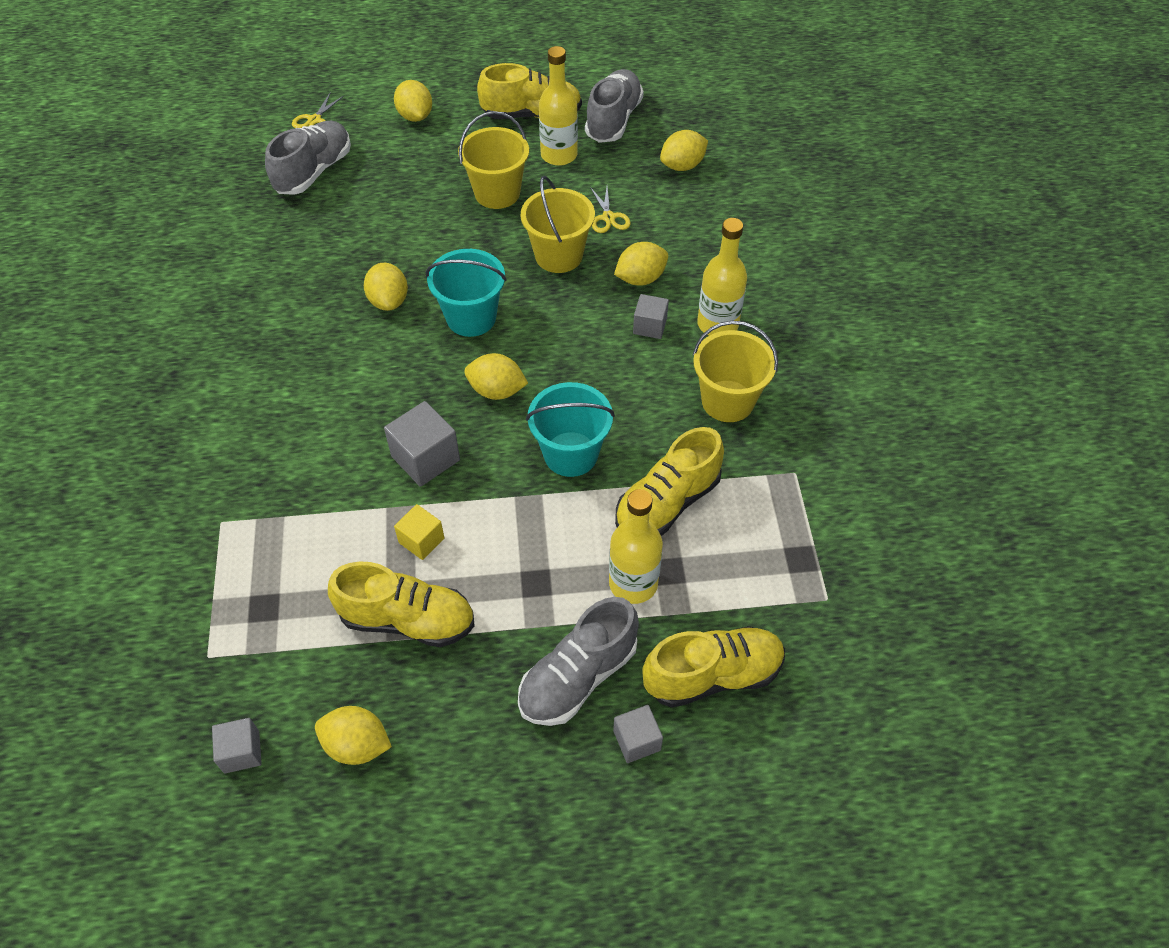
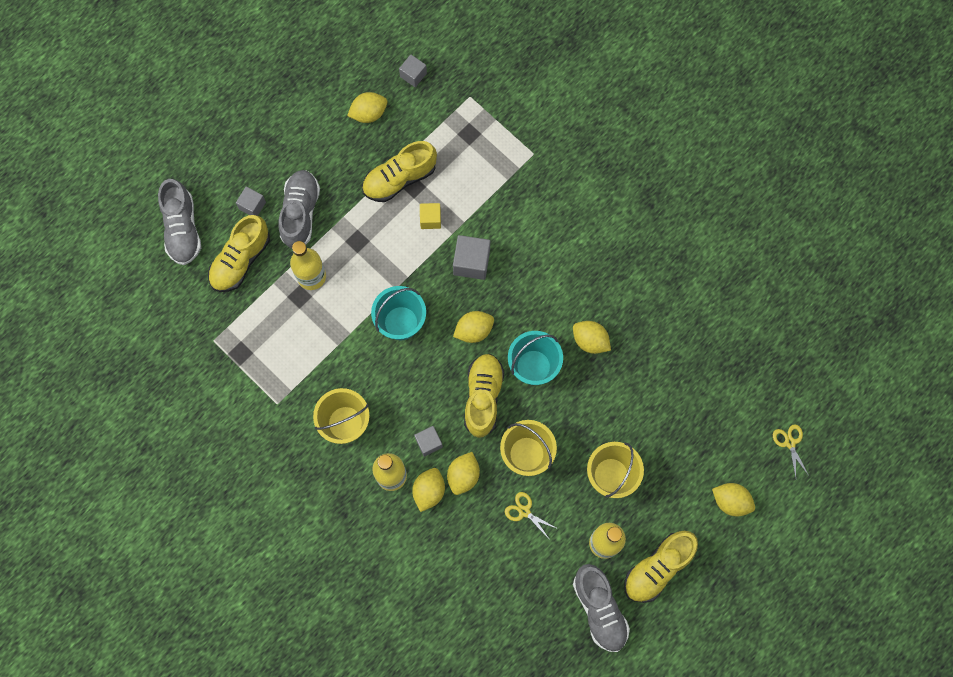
camera: 140 degrees right, 20 degrees up
grey shoe [265,121,351,195] -> grey shoe moved to [158,179,201,265]
yellow shoe [615,427,724,536] -> yellow shoe moved to [464,354,505,438]
yellow lemon [660,130,708,171] -> yellow lemon moved to [412,468,445,512]

